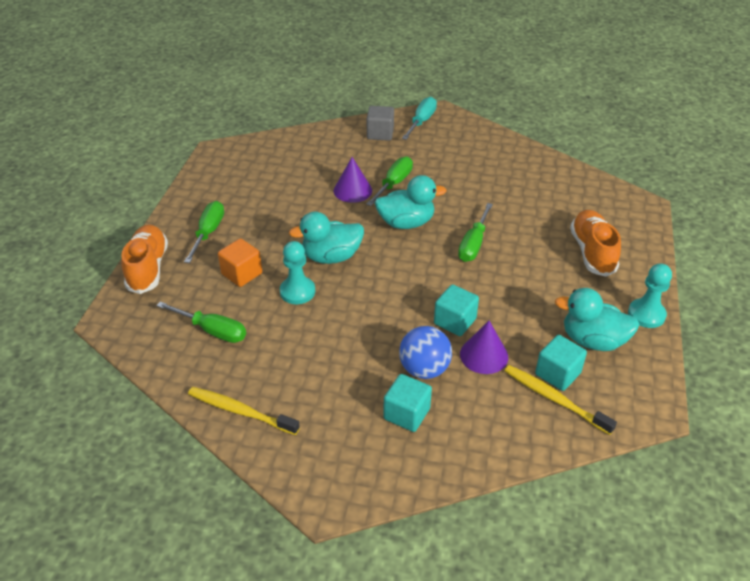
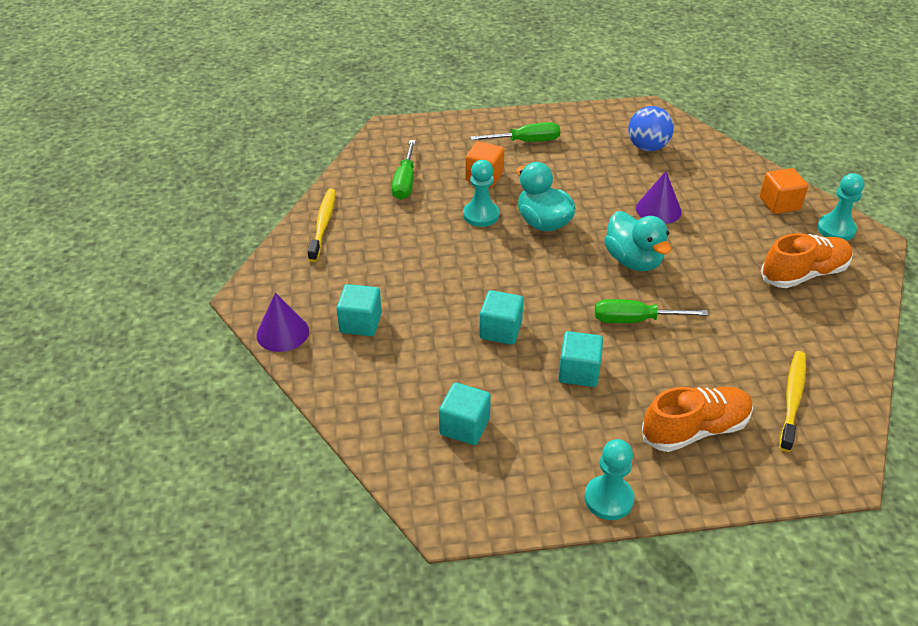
camera: 70 degrees right, 0 degrees up
orange shoe [121,225,168,294] -> orange shoe moved to [761,233,853,288]
green screwdriver [366,156,413,206] -> none
grey cube [367,106,394,141] -> orange cube [760,168,808,214]
blue ball [399,326,452,379] -> blue ball moved to [628,106,674,151]
turquoise screwdriver [402,97,437,140] -> turquoise pawn [817,173,865,241]
purple cone [460,321,508,374] -> purple cone moved to [256,293,309,352]
yellow toothbrush [505,365,617,435] -> yellow toothbrush moved to [780,351,806,452]
turquoise duck [555,288,639,351] -> none
none -> turquoise cube [558,331,603,387]

